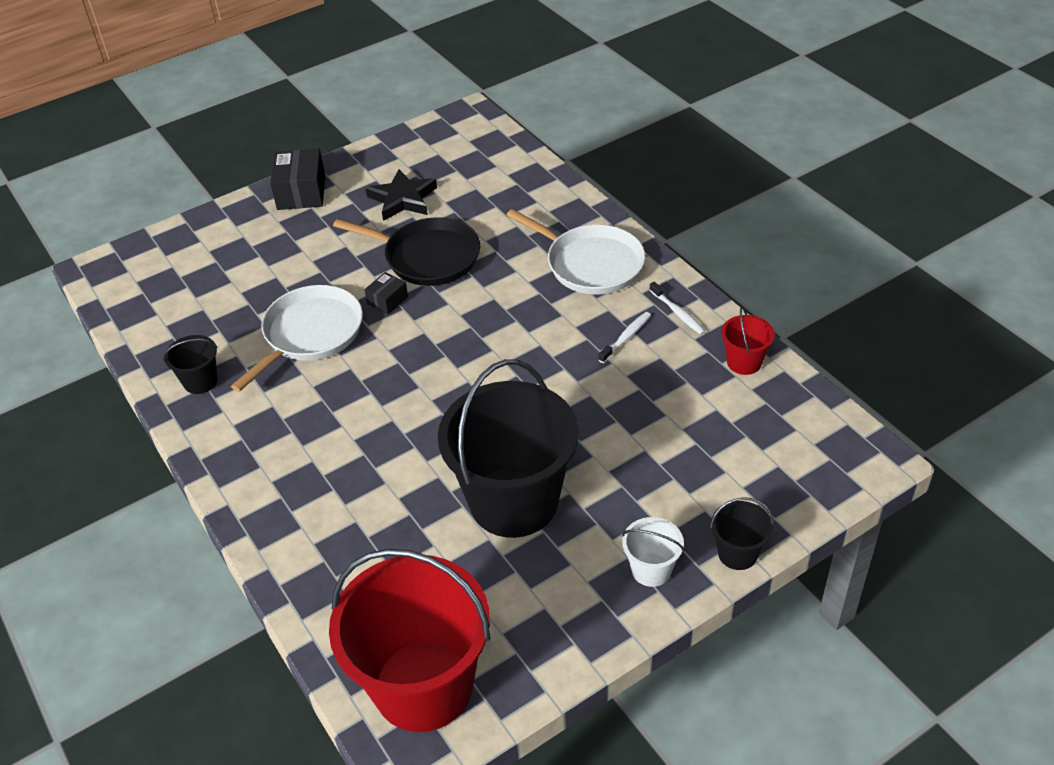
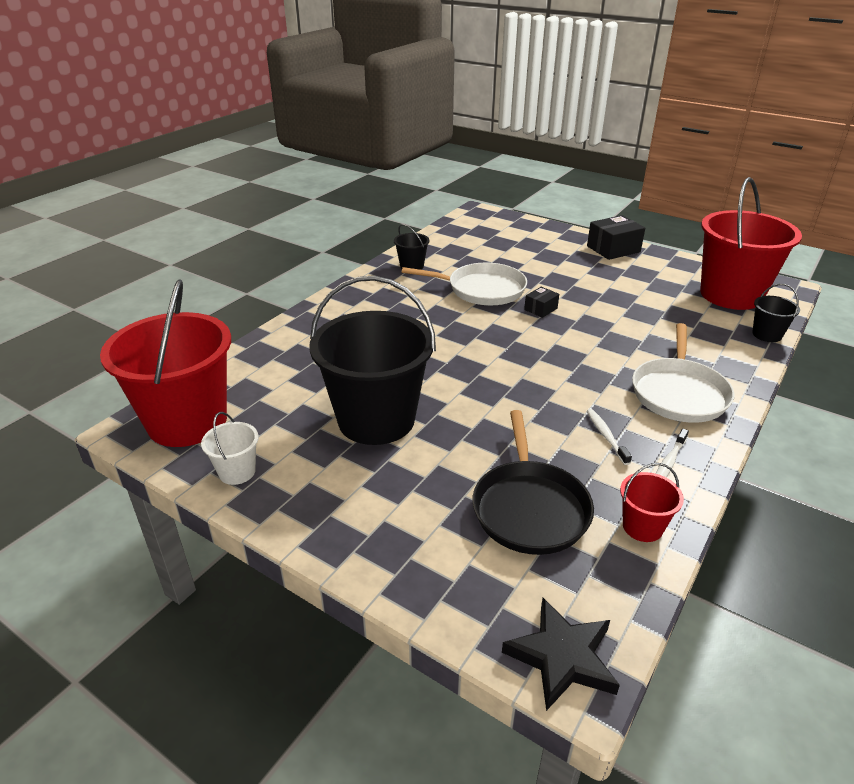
camera: 65 degrees right, 10 degrees down
black pan [333,217,480,286] -> black pan moved to [473,410,594,555]
black box [364,272,408,315] -> black box turned 60 degrees counterclockwise [524,287,559,318]
black star [366,169,437,221] -> black star moved to [502,598,620,711]
white toothbrush [598,312,651,363] -> white toothbrush turned 120 degrees counterclockwise [587,409,632,465]
white bucket [622,517,684,587] -> white bucket moved to [201,412,259,485]
black bucket [710,497,774,570] -> black bucket moved to [752,284,800,342]
none -> red bucket [700,177,802,310]

